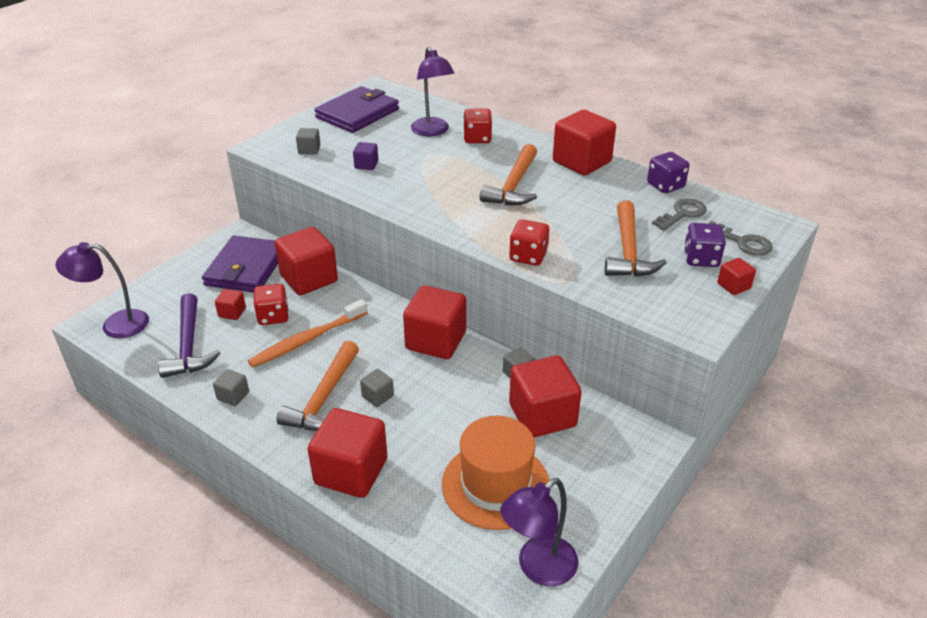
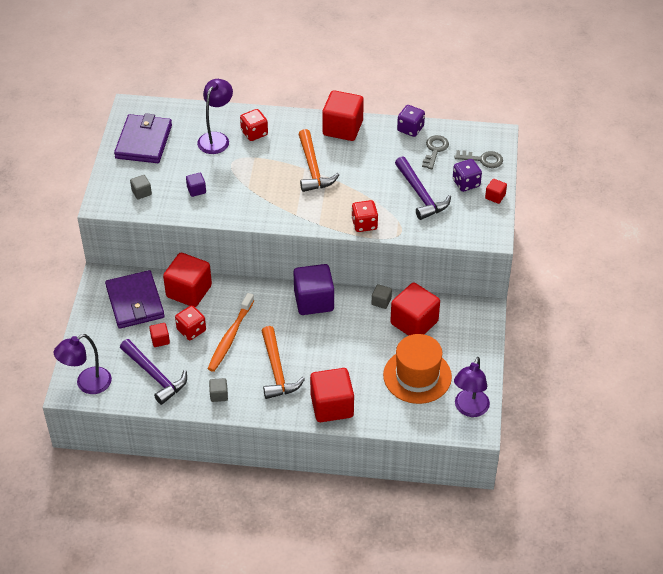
camera: 30 degrees left, 10 degrees up
grey cube [360,369,394,407] -> none
red cube [403,286,466,359] -> purple cube [294,264,334,315]
purple lamp [411,47,455,136] -> purple lamp turned 105 degrees counterclockwise [197,79,233,154]
orange hammer [605,200,667,277] -> purple hammer [395,156,451,220]

